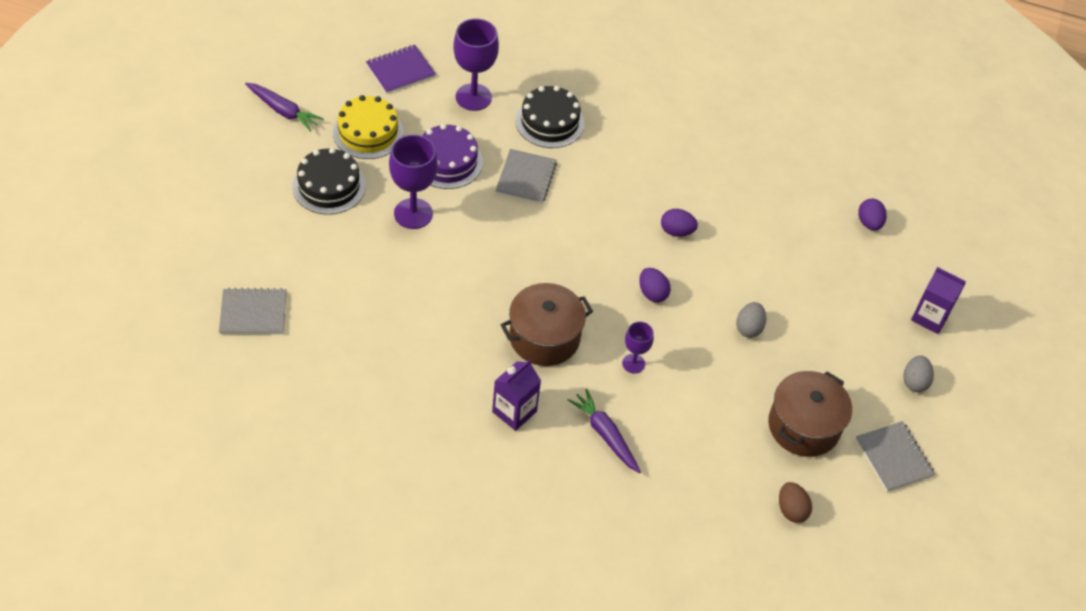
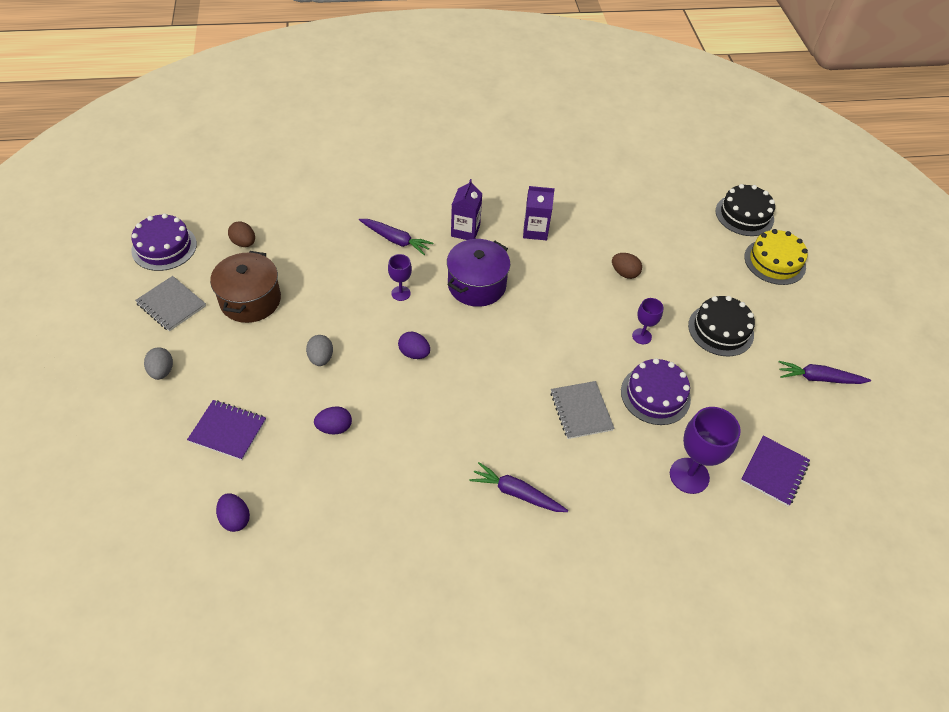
camera: 155 degrees right, 0 degrees up
grey notebook [219,288,287,334] -> none
yellow cake [333,95,404,159] -> yellow cake moved to [744,229,808,285]
purple goblet [389,135,438,229] -> purple goblet [632,298,664,344], size x0.56
brown pot [501,283,593,366] -> purple pot [447,239,510,307]
black cake [515,86,584,148] -> black cake moved to [716,184,775,236]
purple egg [661,209,698,237] -> purple egg moved to [314,406,352,435]
purple carton [911,267,966,334] -> purple carton moved to [523,186,555,240]
none -> purple cake [131,214,197,271]
none -> purple notebook [187,400,266,460]
none -> purple carrot [470,462,568,512]
none -> brown egg [612,253,642,279]

